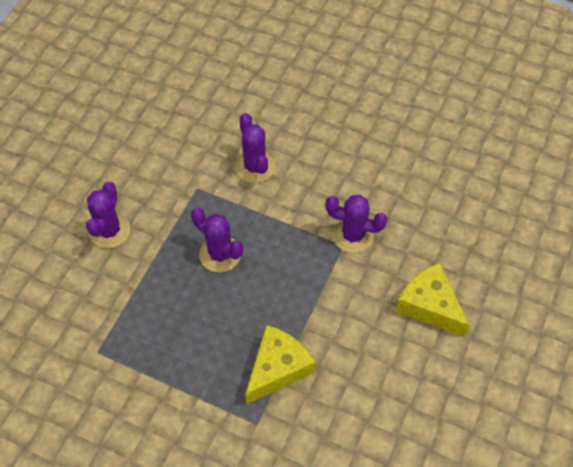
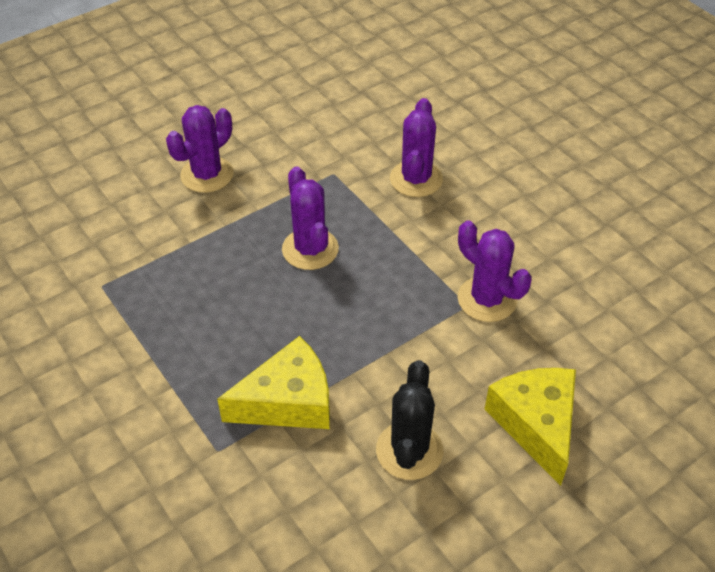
camera: 30 degrees right, 10 degrees down
none -> black cactus [376,360,443,480]

